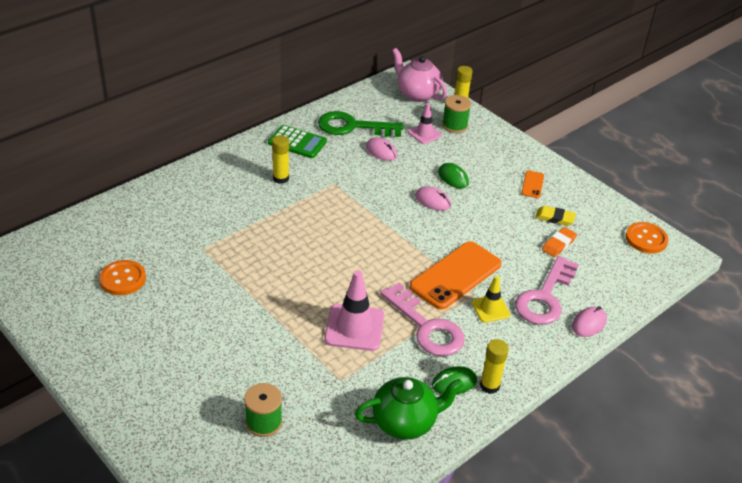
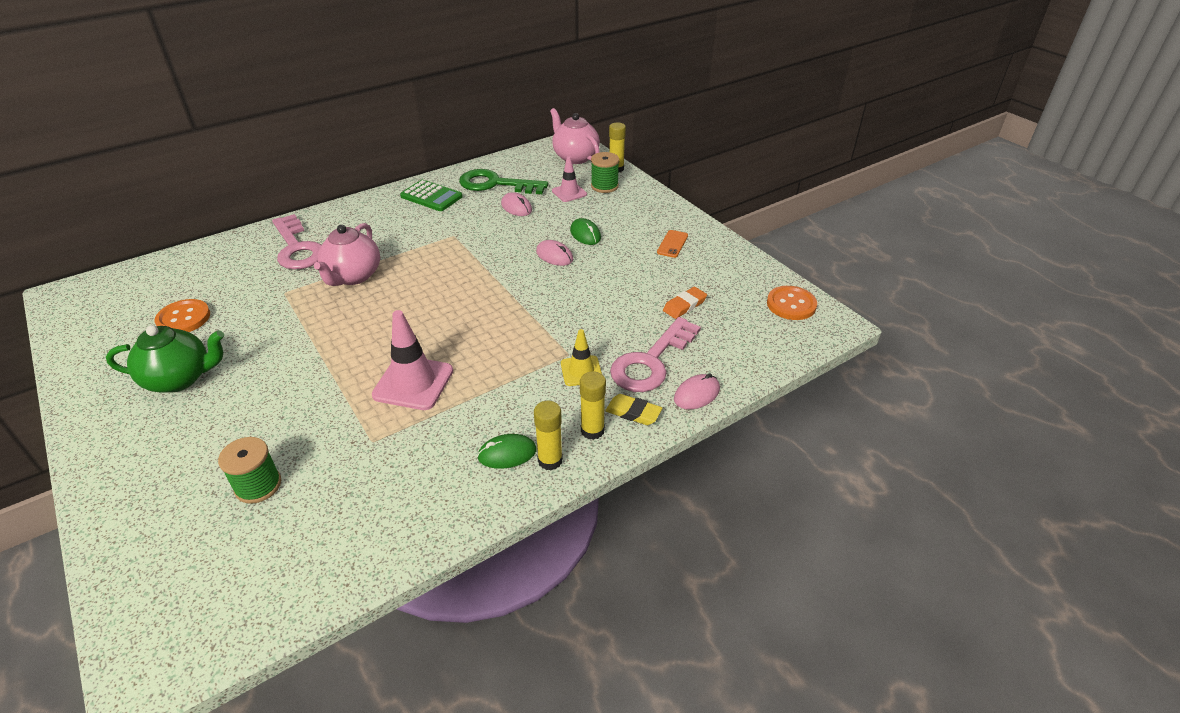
camera: 10 degrees right, 0 degrees up
yellow glue stick [272,135,289,184] -> yellow glue stick moved to [580,371,606,440]
green teapot [355,377,464,440] -> green teapot moved to [106,325,224,393]
pink key [380,283,465,356] -> pink key moved to [272,214,321,270]
orange phone [410,241,501,310] -> none
yellow eraser [535,206,576,226] -> yellow eraser moved to [605,394,662,425]
none -> pink teapot [314,223,380,286]

